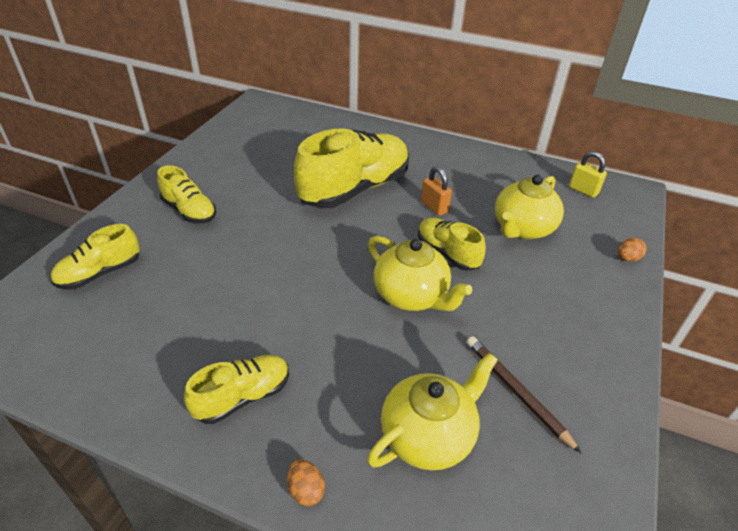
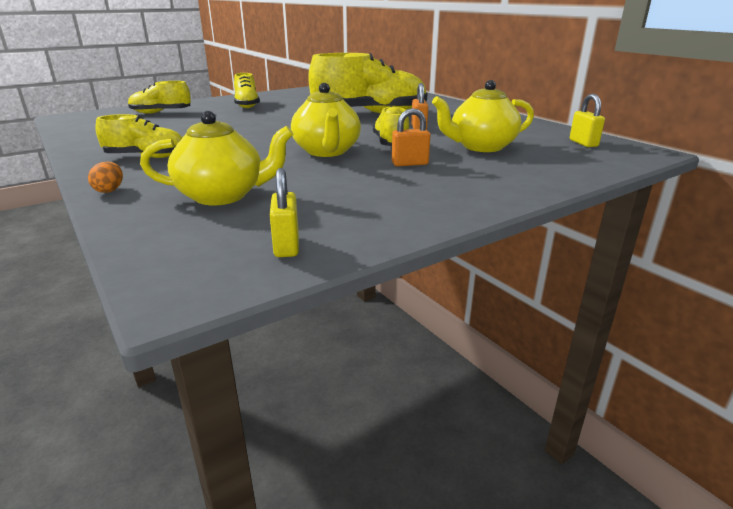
camera: 35 degrees right, 15 degrees down
brown pencil [467,336,581,453] -> none
orange egg [618,238,647,262] -> none
none -> yellow padlock [270,168,299,257]
none -> orange padlock [392,108,431,166]

